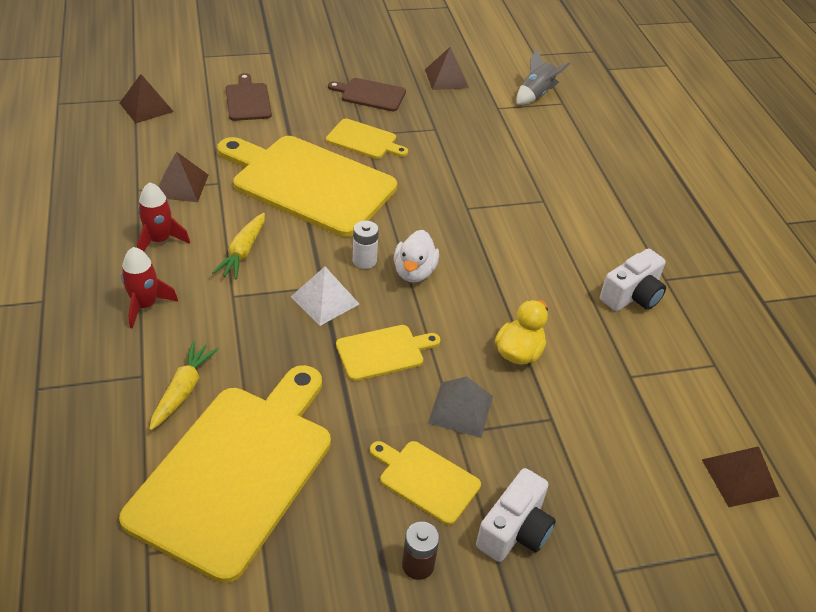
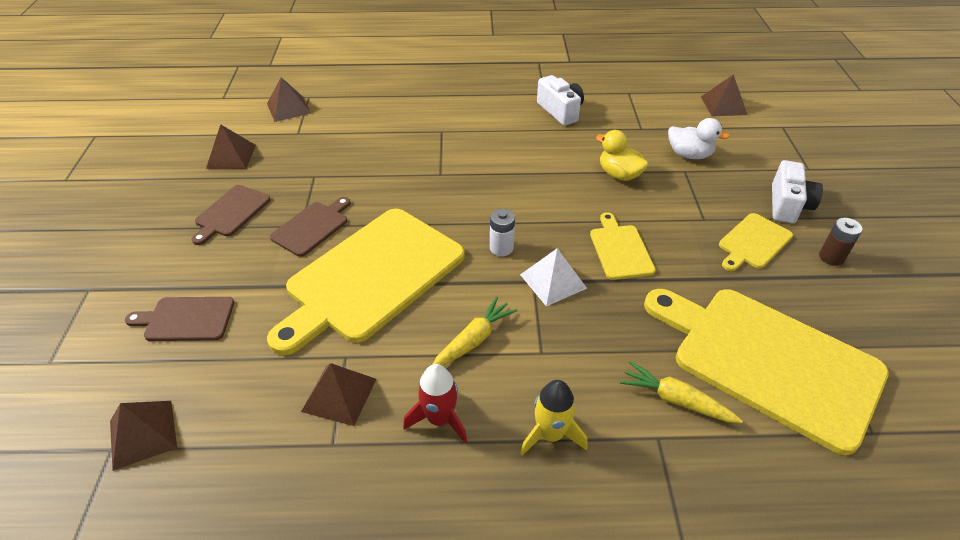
camera: 75 degrees left, 0 degrees up
red rocket [121,247,178,329] -> yellow rocket [520,380,587,456]
yellow carrot [212,213,265,280] -> yellow carrot turned 75 degrees counterclockwise [432,297,517,366]
yellow cutting board [326,119,408,159] -> brown cutting board [270,197,350,257]
white duck [394,230,439,282] -> white duck moved to [668,118,730,159]
grey pyramid [428,376,493,438] -> none
white camera [476,468,556,562] -> white camera turned 60 degrees clockwise [772,160,823,223]
grey rocket [517,49,570,105] -> brown pyramid [267,77,311,122]

